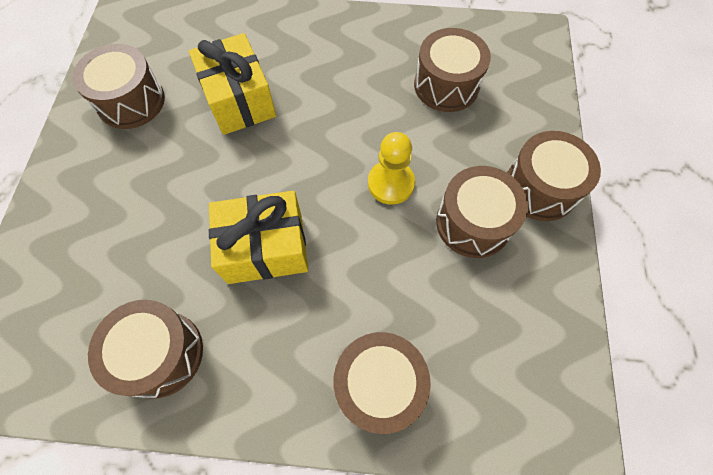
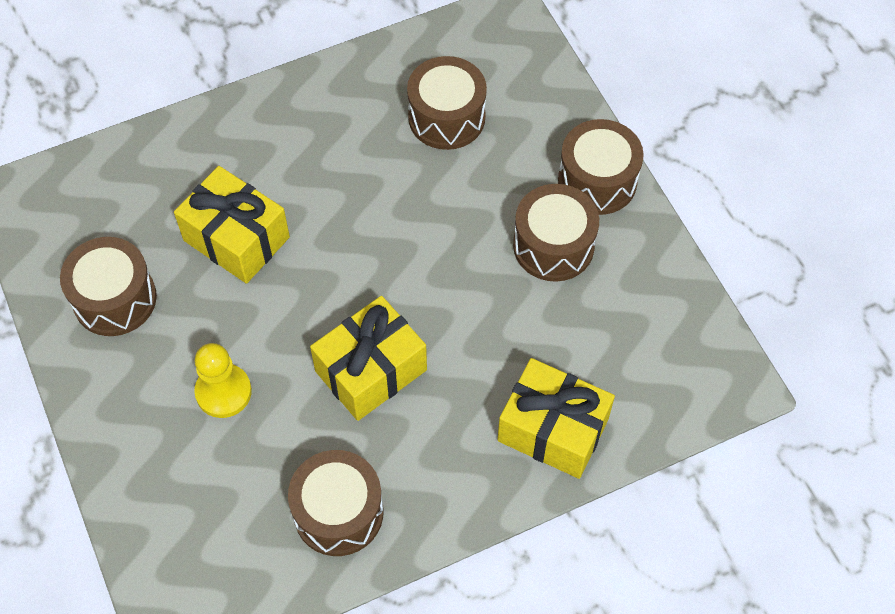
camera: 30 degrees left, 5 degrees down
brown drum [333,332,431,434] -> yellow gift [498,358,615,479]
yellow pawn [368,132,415,205] -> yellow pawn moved to [194,343,252,418]

